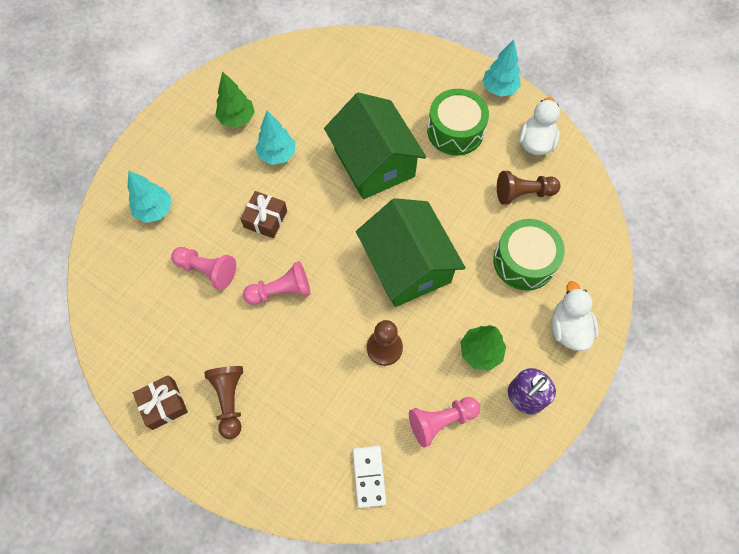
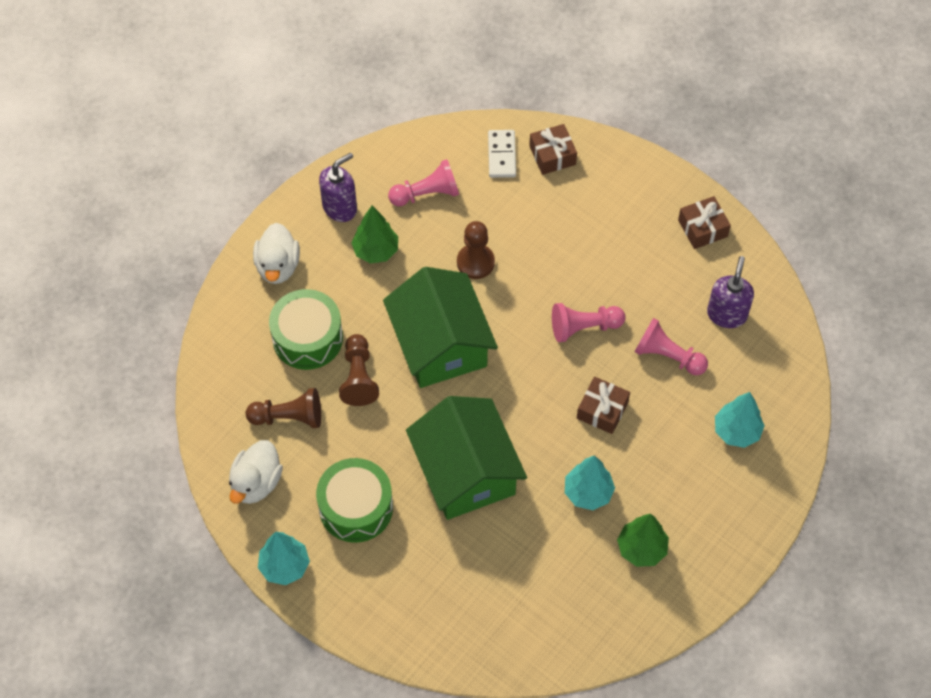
camera: 175 degrees left, 5 degrees down
brown pawn [204,366,243,439] -> brown pawn moved to [339,334,379,406]
none -> brown gift [529,124,577,175]
none -> purple soap dispenser [707,256,754,328]

